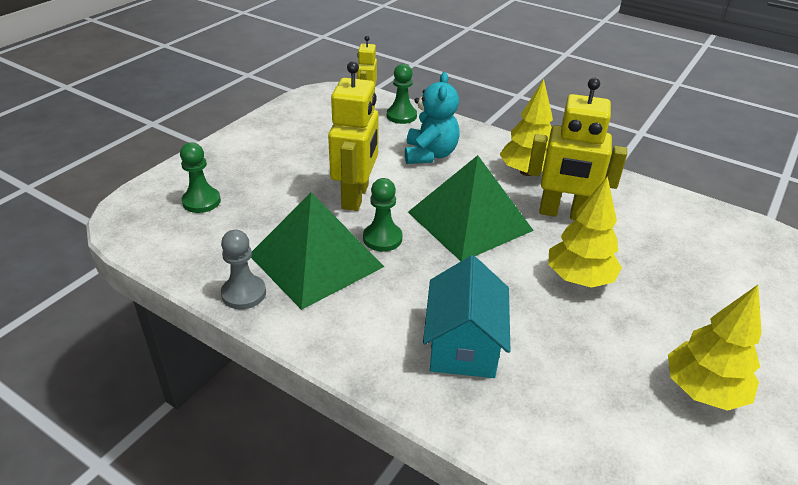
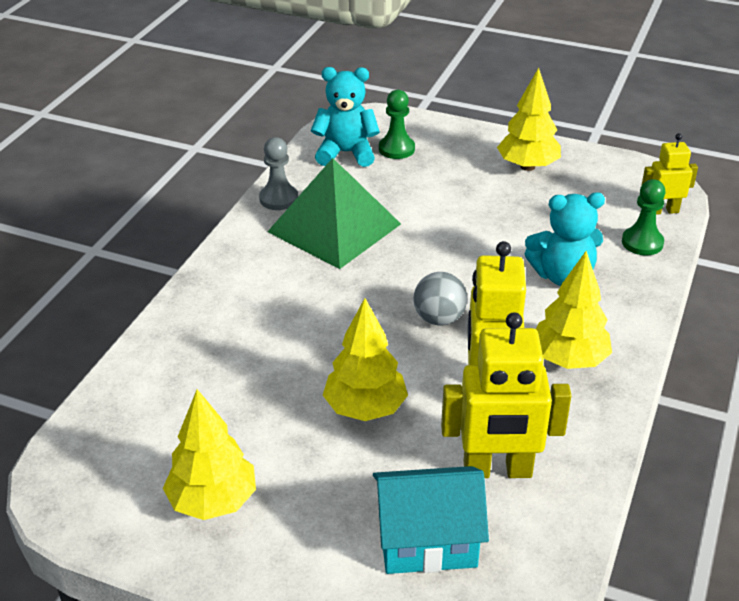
camera: 80 degrees right, 0 degrees up
yellow robot [328,61,379,211] -> yellow robot moved to [441,312,572,478]
green pawn [363,178,402,252] -> none
green pyramid [408,155,534,261] -> grey ball [414,272,467,325]
turquoise house [423,255,510,378] -> turquoise house moved to [373,466,489,574]
none -> turquoise teddy bear [311,67,380,167]
none -> yellow tree [497,68,561,171]

